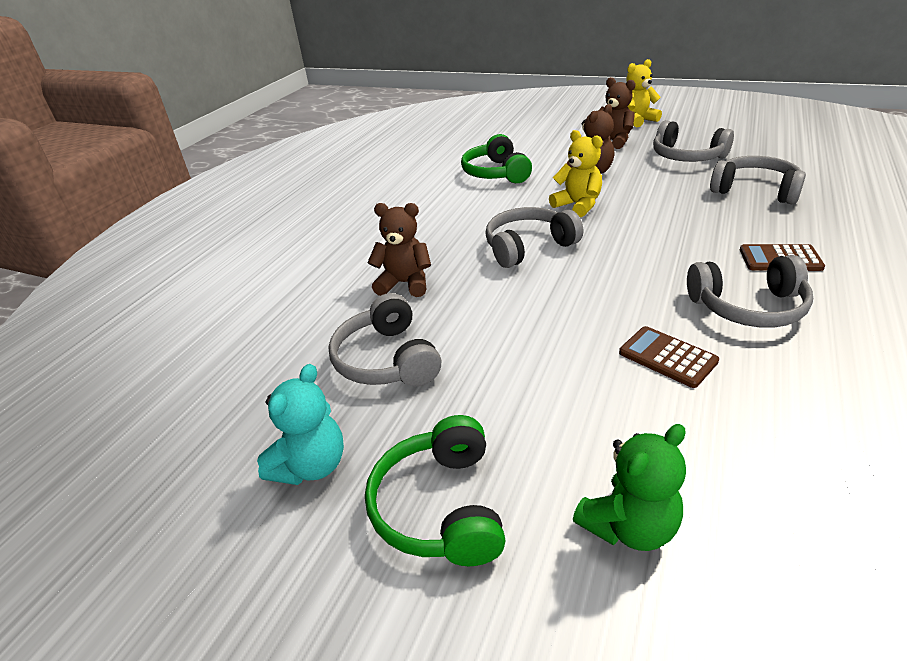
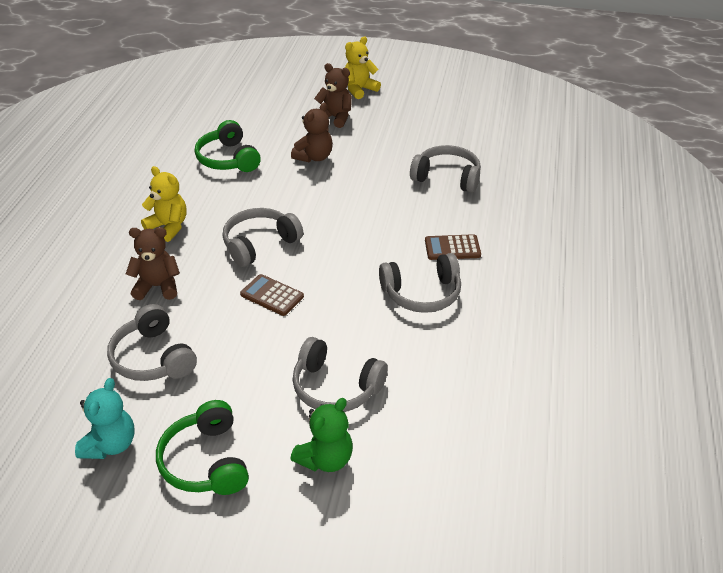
camera: 15 degrees left, 5 degrees up
yellow teddy bear [549,130,603,217] -> yellow teddy bear moved to [141,166,187,242]
brown calculator [619,326,719,388] -> brown calculator moved to [240,274,304,316]
grey headphones [653,120,734,162] -> grey headphones moved to [292,337,388,412]

